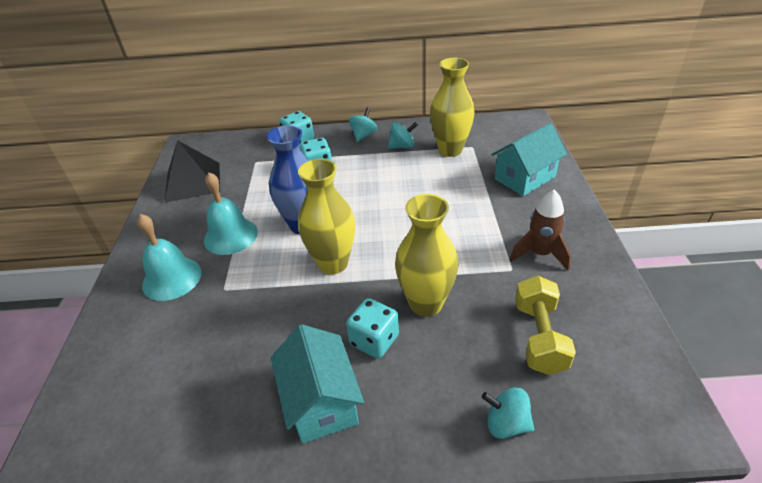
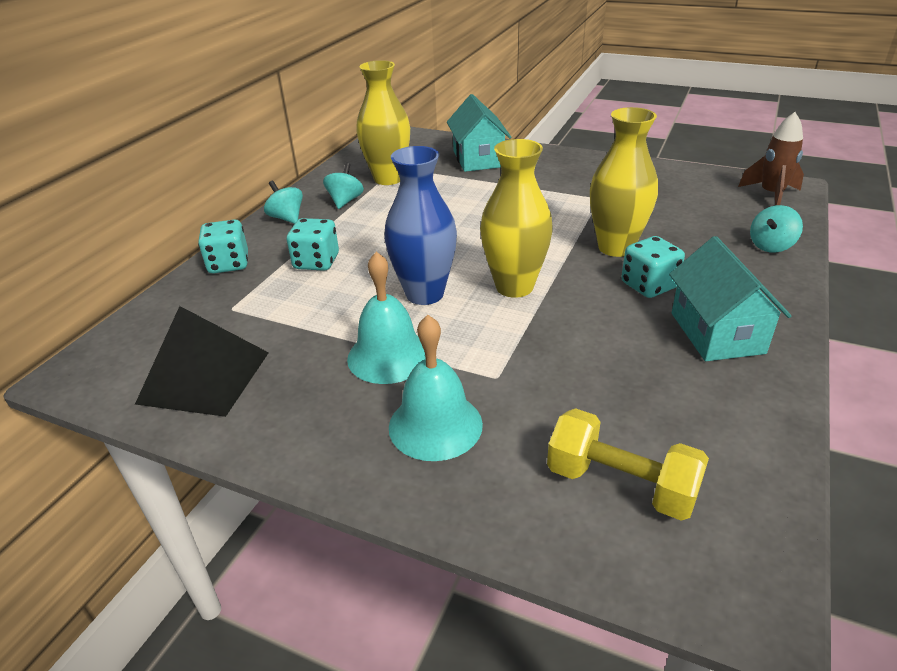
camera: 65 degrees left, 5 degrees down
turquoise house [271,324,364,444] -> turquoise house turned 75 degrees clockwise [669,236,791,361]
brown rocket [510,190,571,271] -> brown rocket moved to [738,112,804,205]
yellow dumbbell [515,276,576,375] -> yellow dumbbell moved to [547,408,709,521]

